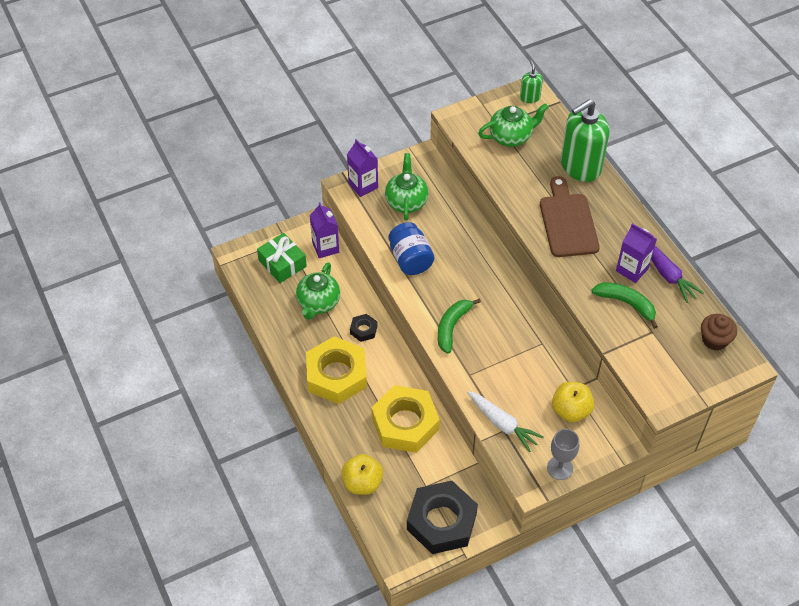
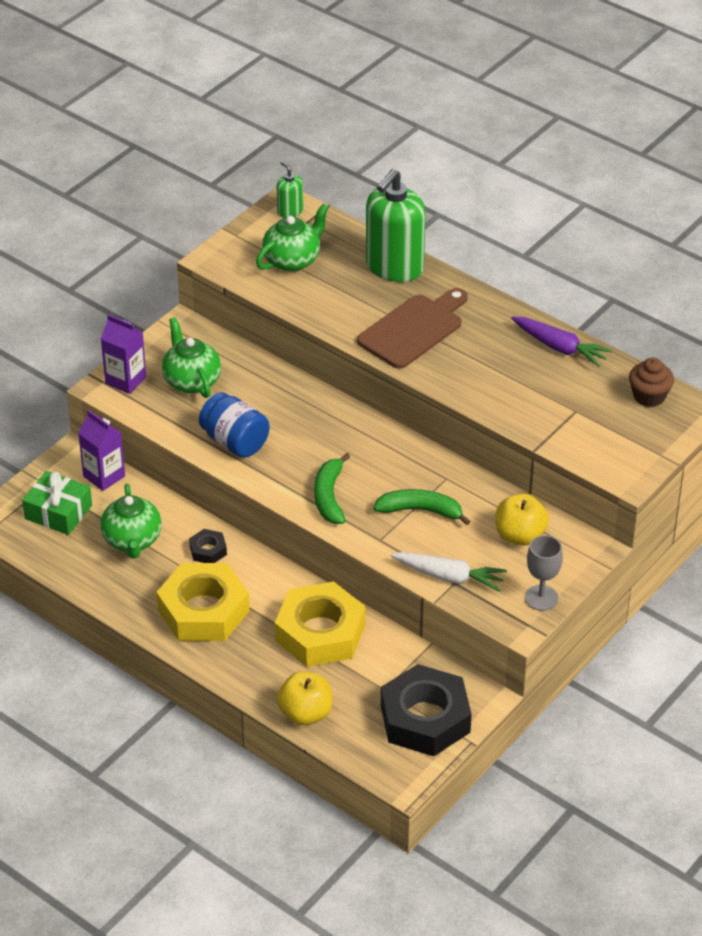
camera: 25 degrees left, 10 degrees down
brown cutting board [540,176,600,257] -> brown cutting board turned 75 degrees clockwise [357,288,468,369]
green banana [591,282,658,329] -> green banana moved to [373,489,470,525]
purple carton [616,223,657,283] -> none

